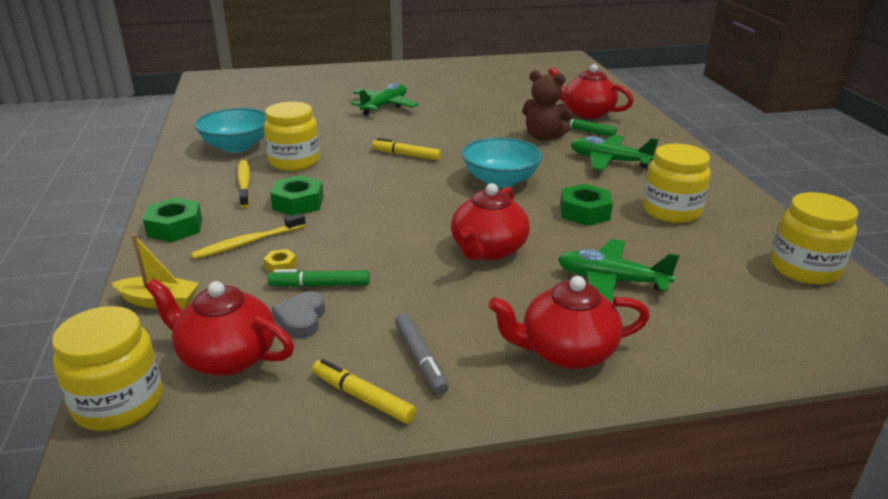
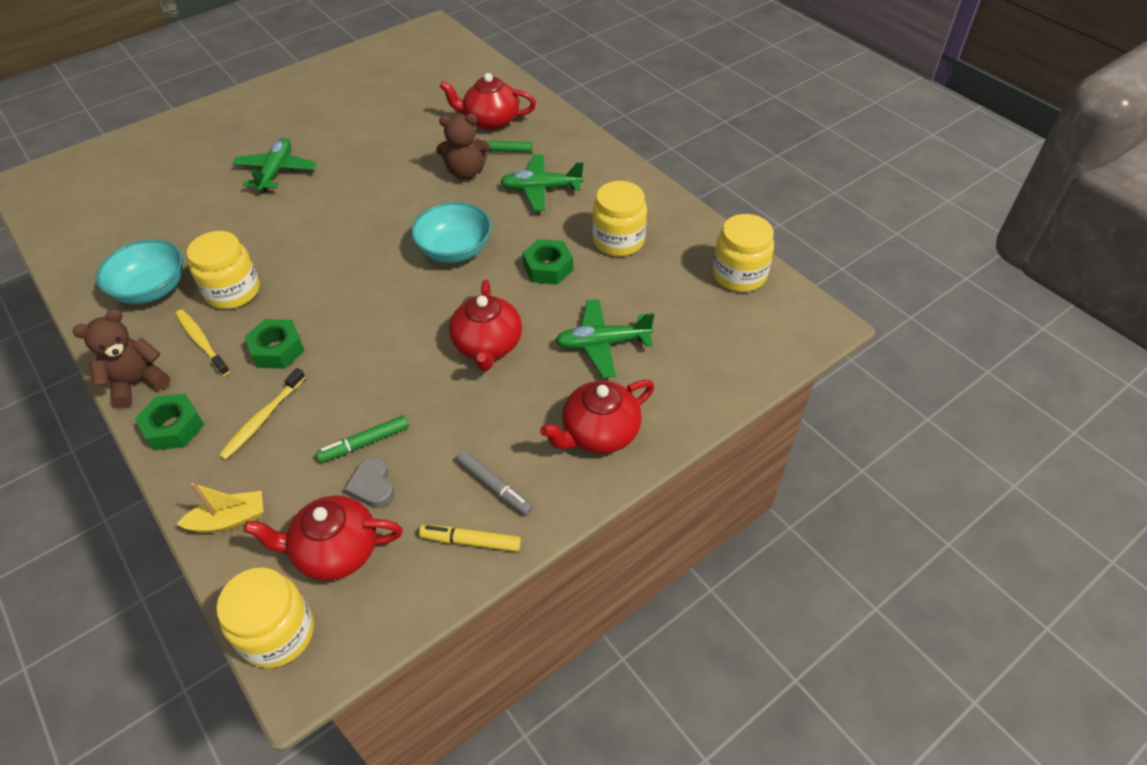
camera: 25 degrees left, 20 degrees up
yellow nut [264,249,297,273] -> none
yellow marker [372,138,441,160] -> none
none -> brown teddy bear [73,309,170,408]

